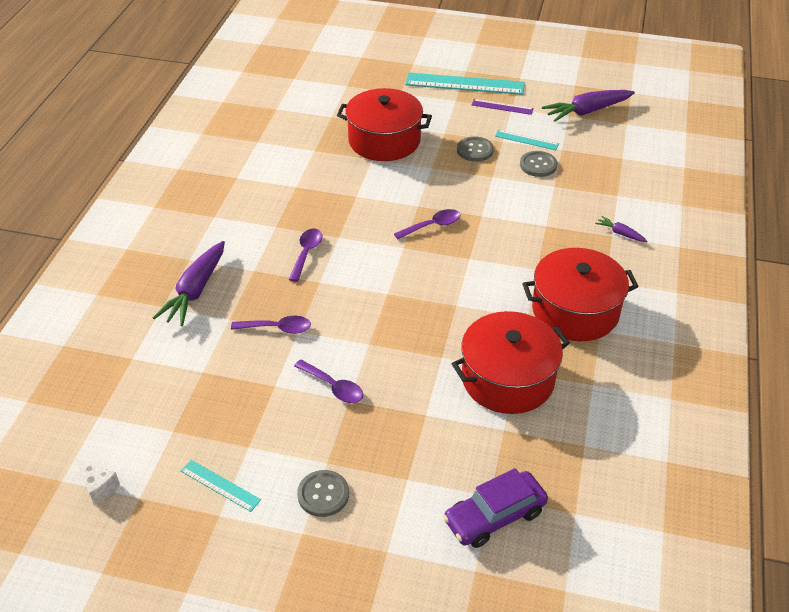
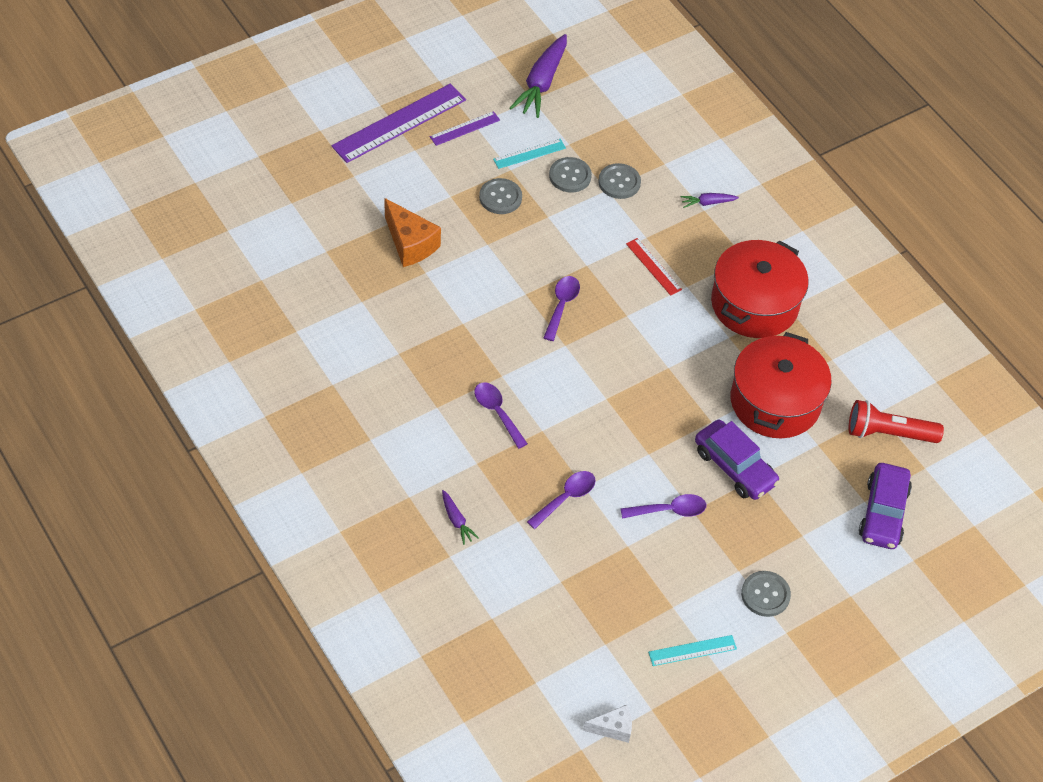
camera: 50 degrees left, 10 degrees up
purple carrot [153,241,225,326] -> purple carrot [442,490,479,545], size x0.48
red pot [337,88,432,161] -> orange cheese [384,198,441,267]
turquoise ruler [405,73,525,95] -> purple ruler [331,83,466,163]
none -> grey button [598,163,641,199]
none -> red ruler [626,238,682,296]
none -> purple car [695,420,780,500]
none -> red flashlight [849,400,944,443]

